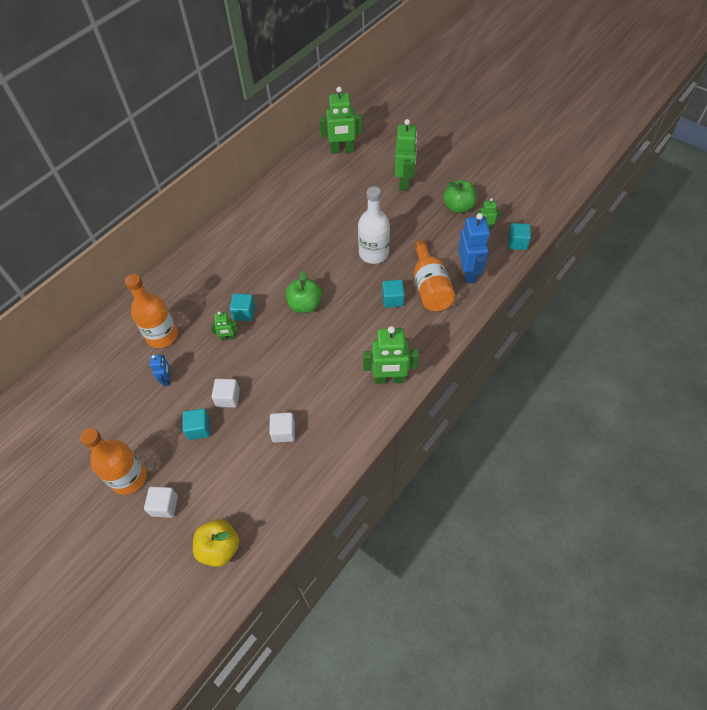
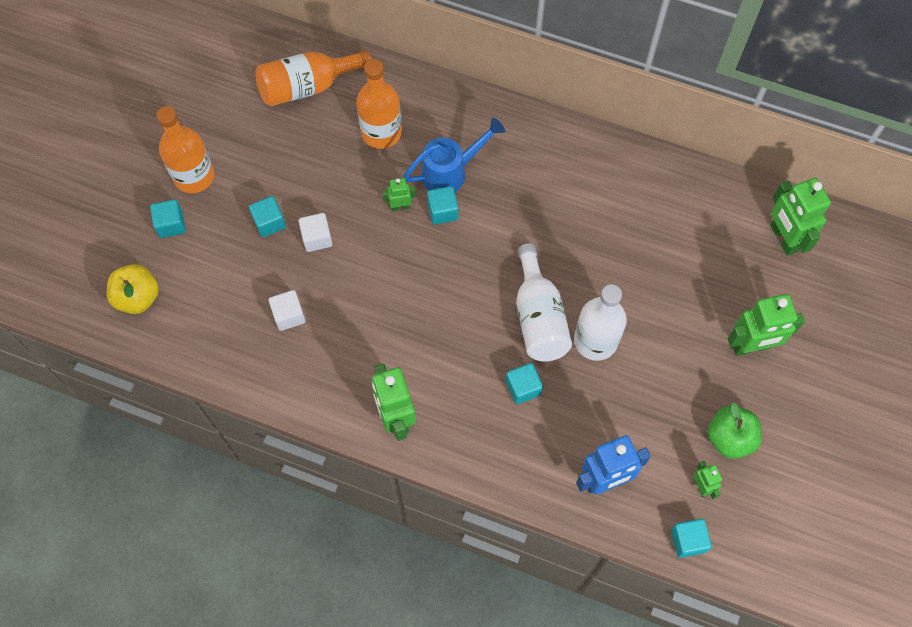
camera: 70 degrees right, 10 degrees up
white cube [144,487,178,518] -> turquoise cube [150,199,186,238]
blue robot [150,355,170,386] -> none
green robot [210,311,238,341] -> green robot turned 105 degrees clockwise [382,178,416,211]
green apple [286,270,322,313] -> none
orange bottle [414,240,455,311] -> orange bottle moved to [255,50,371,106]
none -> blue watering can [404,118,505,192]
none -> white bottle [516,243,572,362]

